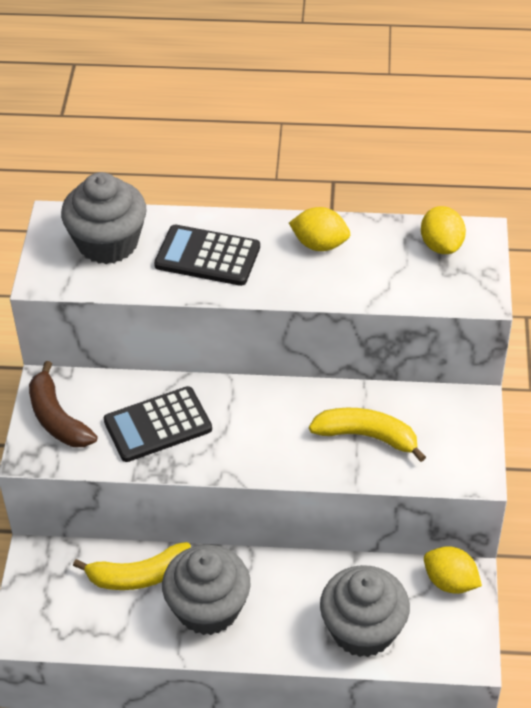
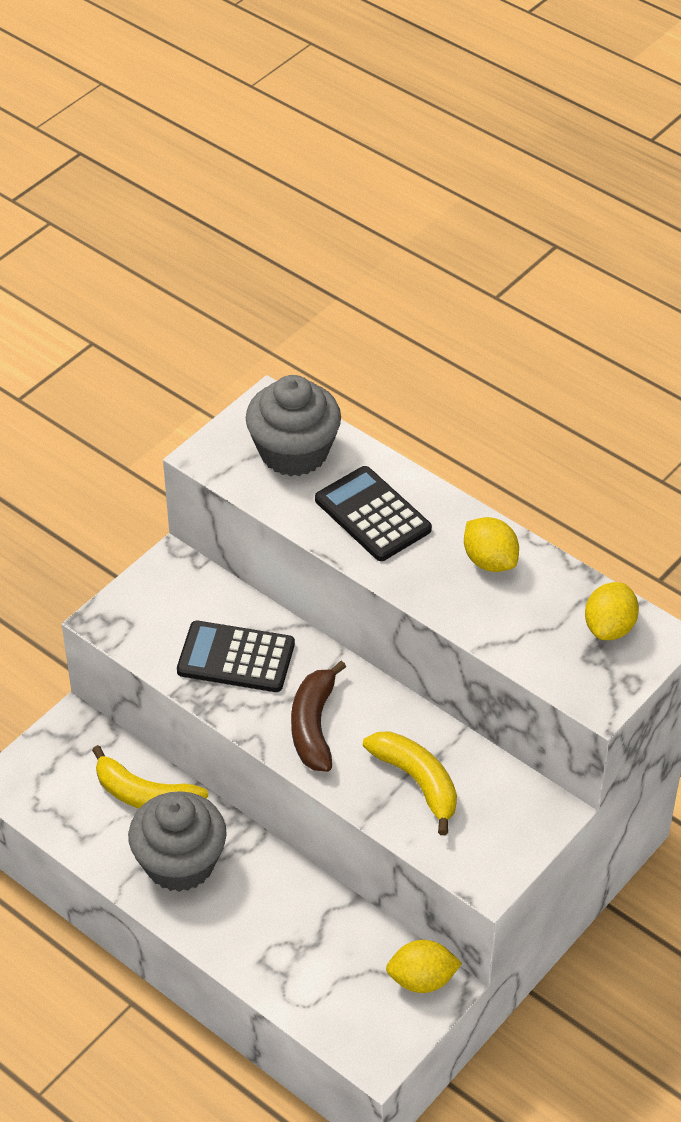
camera: 35 degrees right, 0 degrees up
brown banana [29,361,98,447] -> brown banana moved to [291,661,346,772]
grey cupcake [320,565,410,657] -> none
yellow lemon [424,546,482,594] -> yellow lemon turned 75 degrees counterclockwise [386,940,462,993]

